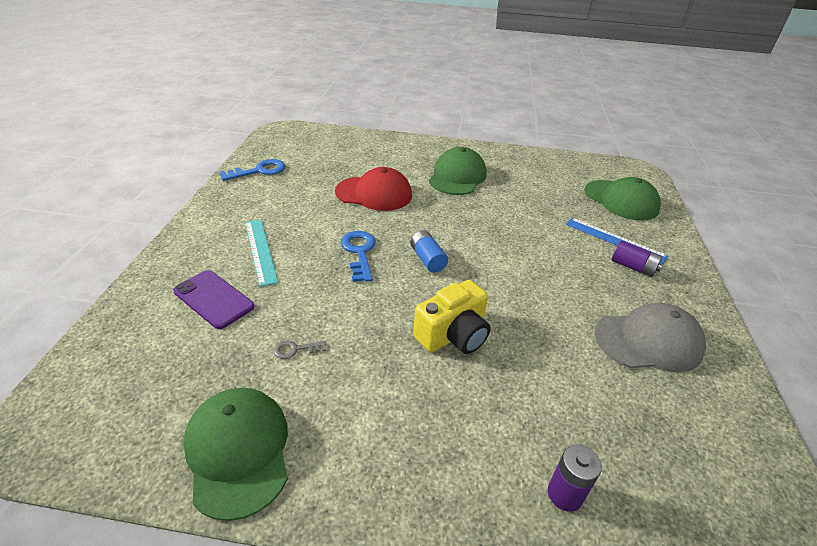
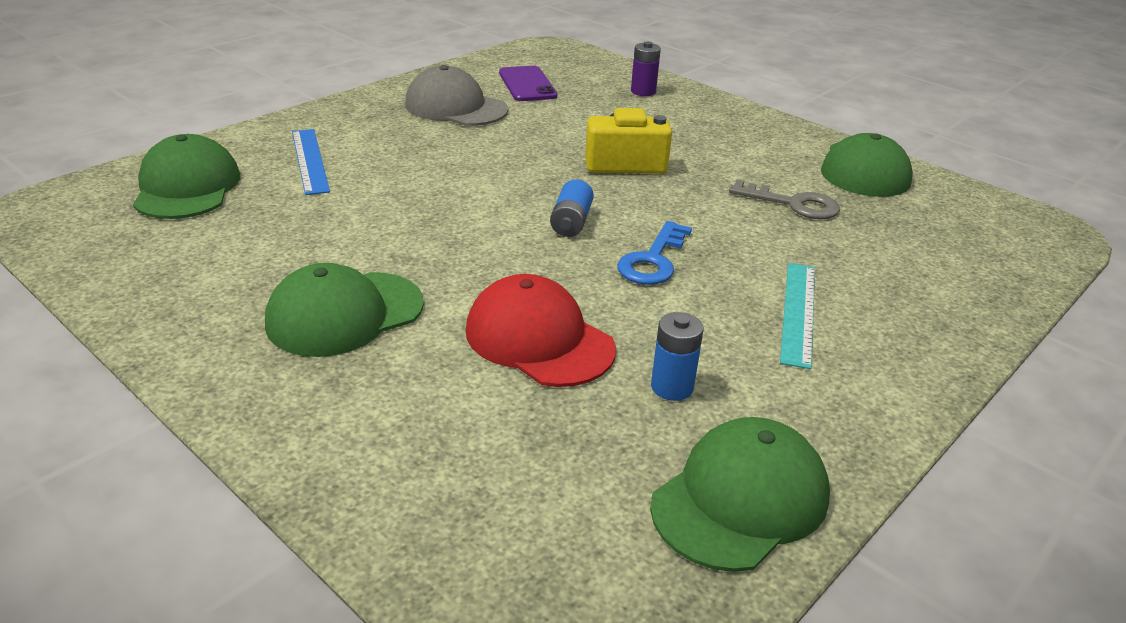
camera: 145 degrees left, 5 degrees down
purple phone [173,270,254,329] -> purple phone moved to [499,66,557,101]
blue key [219,159,285,181] -> green cap [650,417,830,572]
grey key [274,340,326,359] -> grey key [729,179,840,219], size x1.90
purple battery [612,241,663,277] -> none
none -> blue battery [651,312,704,401]

